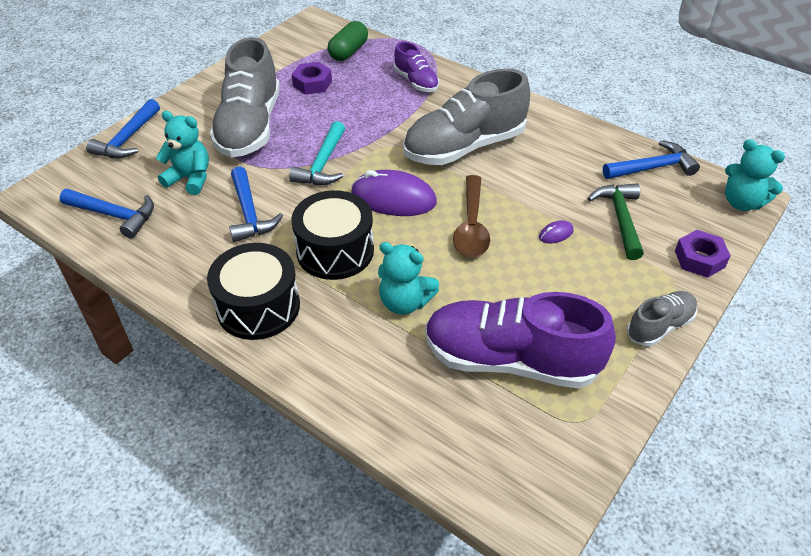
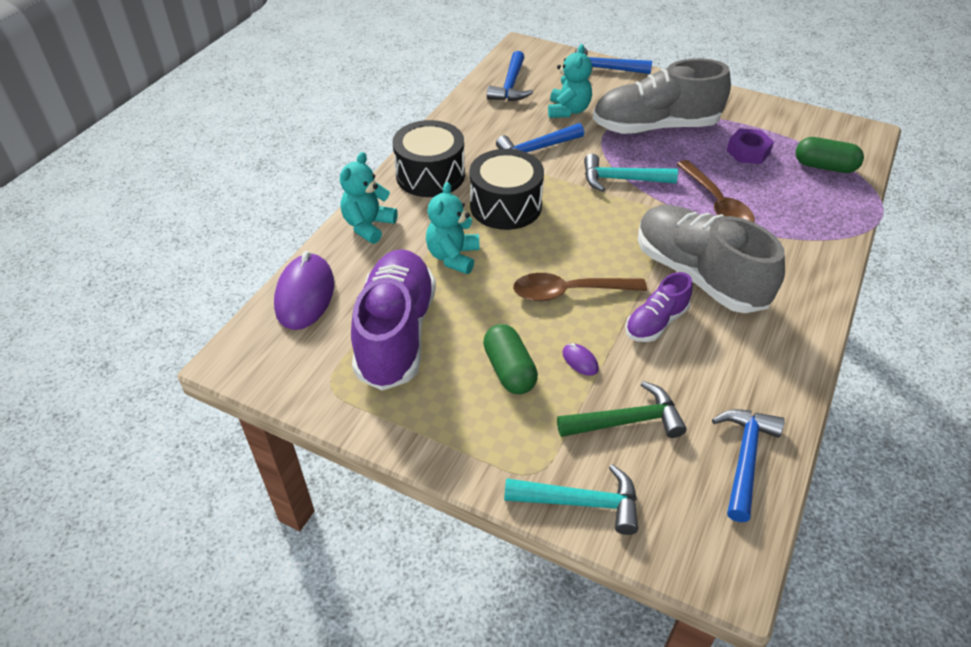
camera: 80 degrees right, 0 degrees up
purple mouse [351,170,437,216] -> purple mouse moved to [274,251,334,330]
purple shoe [394,41,439,92] -> purple shoe moved to [625,272,693,342]
blue hammer [603,141,700,179] -> blue hammer turned 135 degrees counterclockwise [712,409,785,522]
grey shoe [627,291,697,346] -> none
purple nut [675,230,731,278] -> turquoise hammer [504,464,638,535]
turquoise teddy bear [725,139,785,211] -> turquoise teddy bear moved to [340,152,398,244]
none -> green capsule [483,324,538,394]
none -> brown spoon [677,160,755,223]

